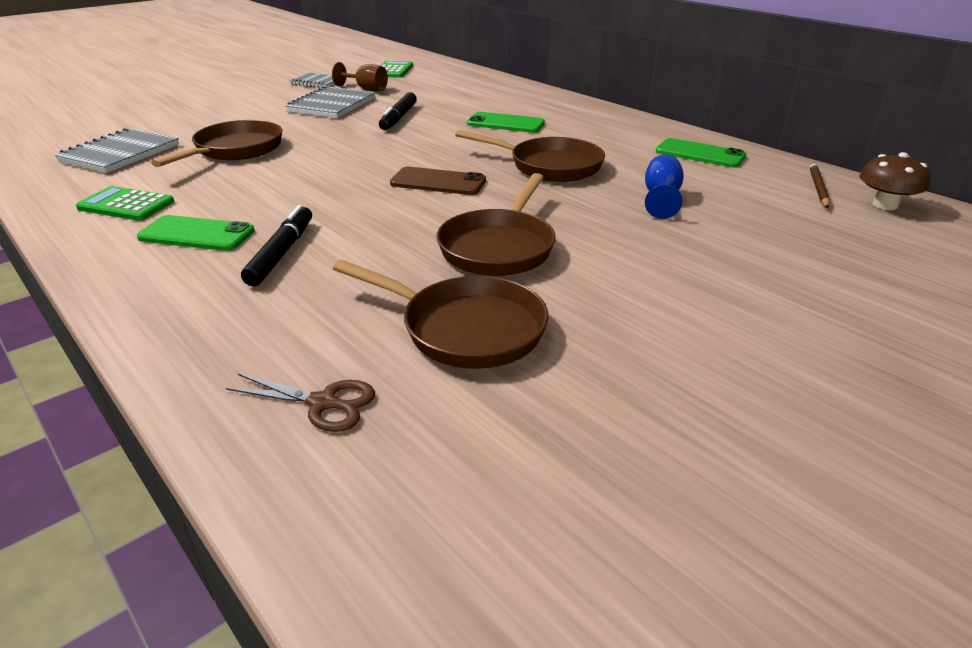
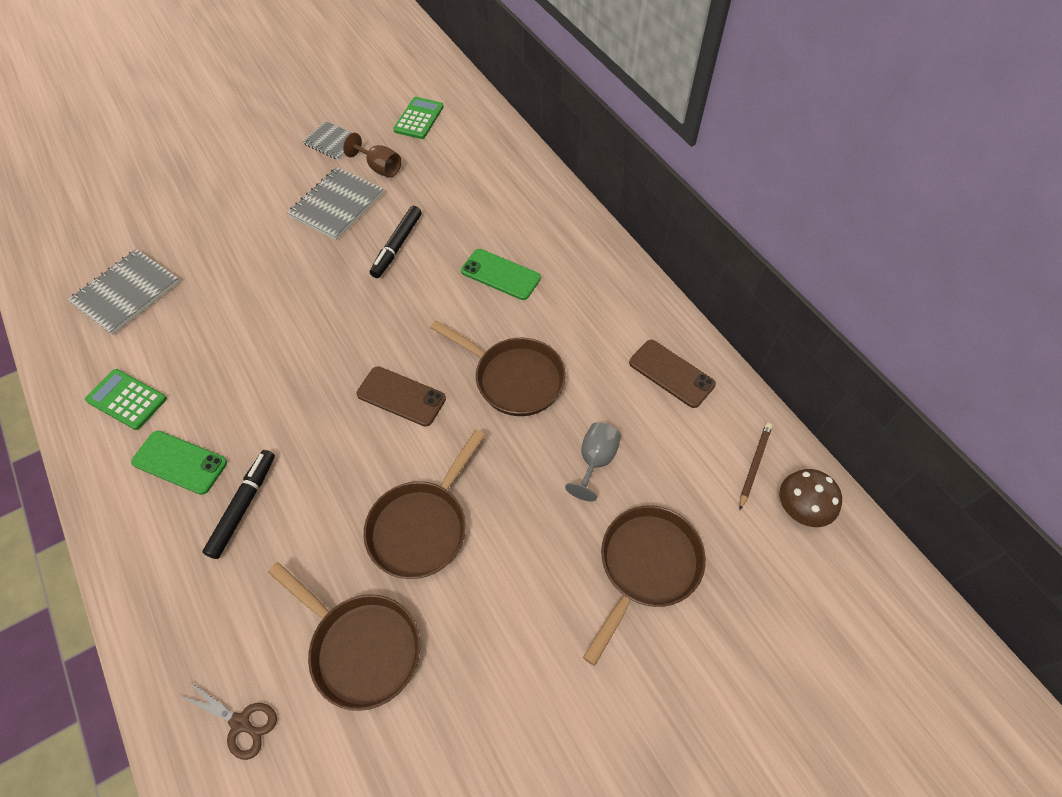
camera: 10 degrees right, 25 degrees up
brown pan [151,120,282,167] -> brown pan moved to [583,506,706,666]
blue goblet [645,154,684,219] -> grey goblet [565,422,621,502]
green phone [656,138,746,167] -> brown phone [629,340,716,408]

